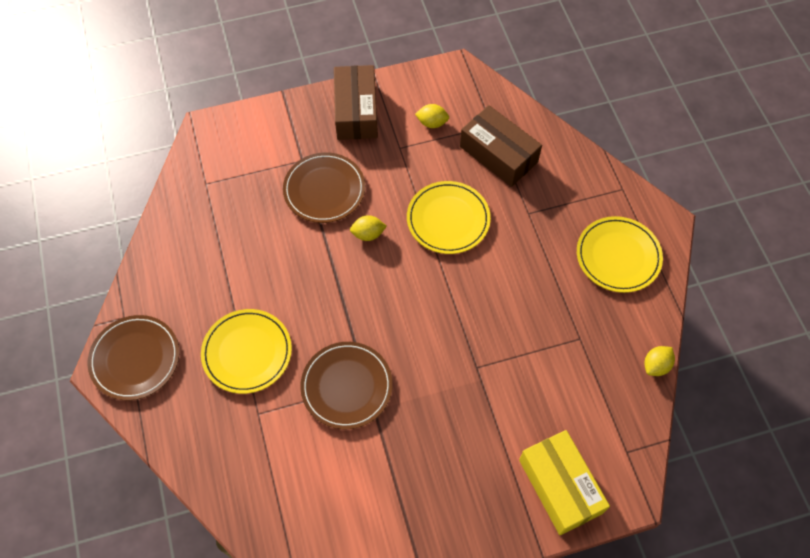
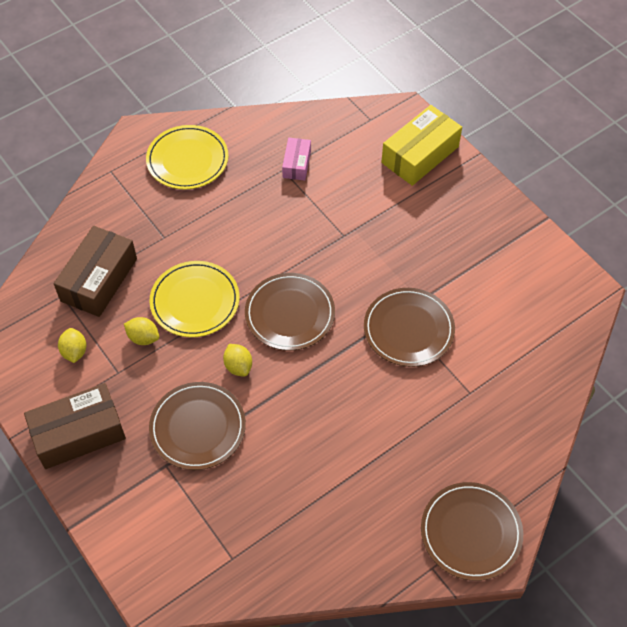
camera: 110 degrees left, 5 degrees down
yellow plate [201,309,292,394] -> none
yellow lemon [645,346,675,376] -> yellow lemon moved to [124,317,159,345]
none -> brown plate [245,273,335,351]
none -> pink box [282,138,311,180]

